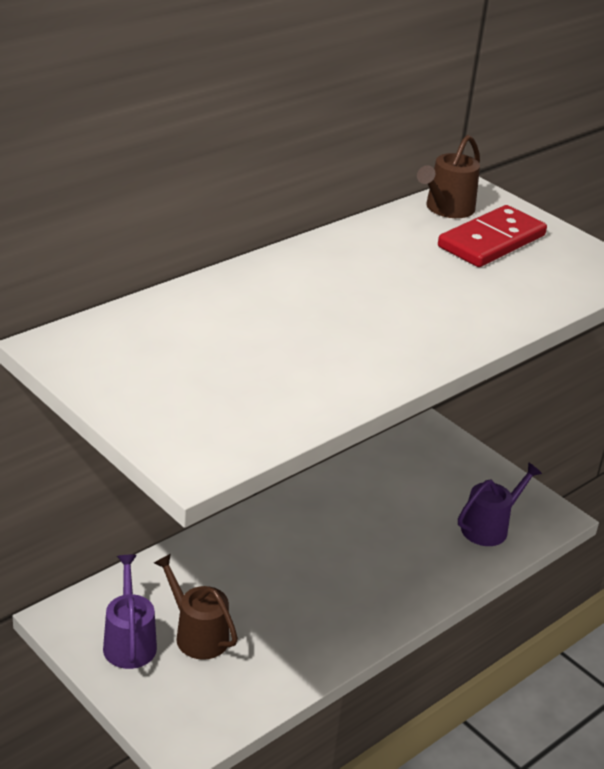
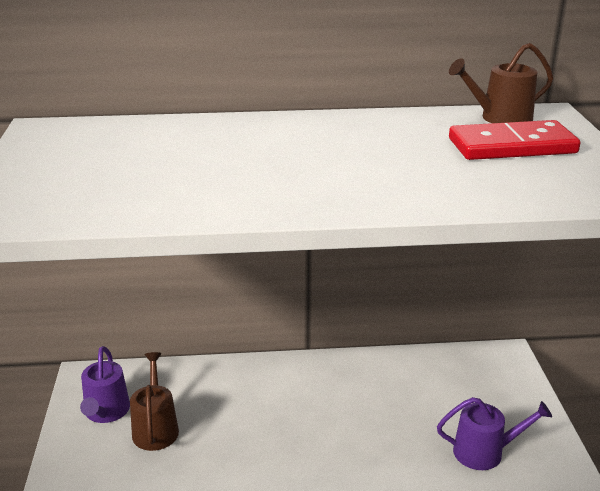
camera: 40 degrees right, 5 degrees down
purple watering can [103,555,157,669] -> purple watering can turned 150 degrees clockwise [80,346,130,423]

